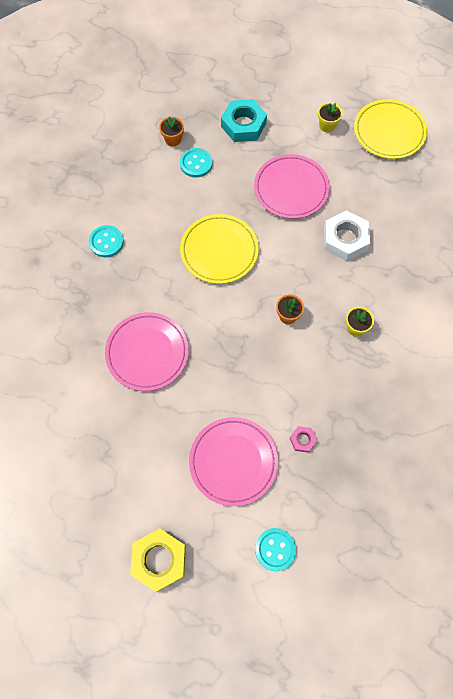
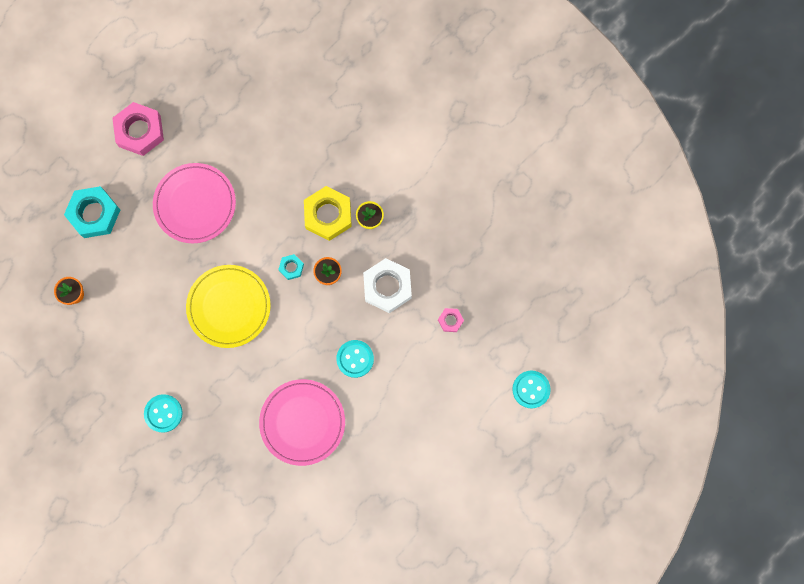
camera: 65 degrees left, 10 degrees up
yellow nut [130,528,186,592] -> yellow nut moved to [304,186,352,241]
turquoise button [180,148,213,178] -> turquoise button moved to [336,340,374,378]
pink plate [189,417,278,506] -> none
yellow flower pot [318,103,343,132] -> pink nut [112,102,164,156]
white nut [324,210,370,261] -> white nut moved to [363,258,412,313]
yellow plate [354,99,427,159] -> none
none -> turquoise nut [278,254,304,280]

